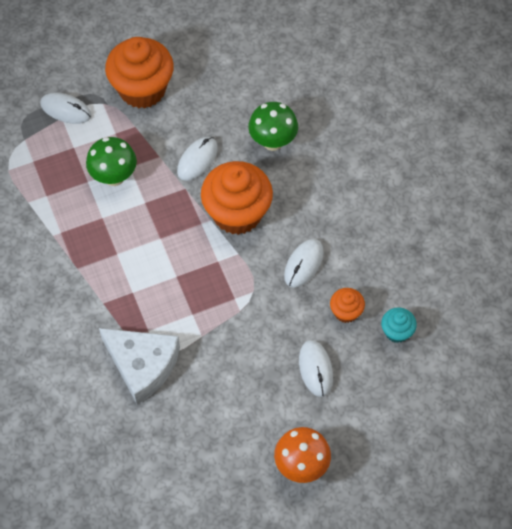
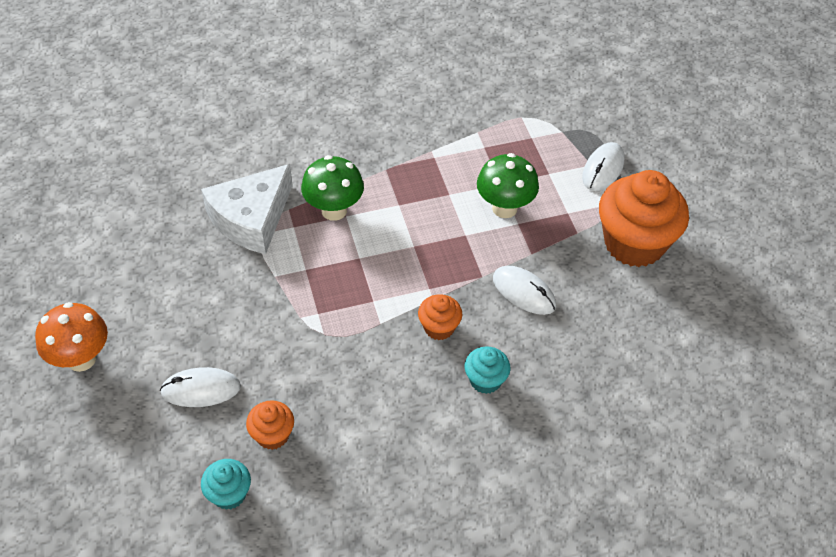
camera: 95 degrees right, 10 degrees down
orange cupcake [201,161,273,235] -> orange cupcake [418,294,462,340], size x0.47
green mushroom [248,102,298,151] -> green mushroom moved to [301,155,364,221]
white mouse [284,239,324,288] -> none
none -> turquoise cupcake [465,347,511,394]

